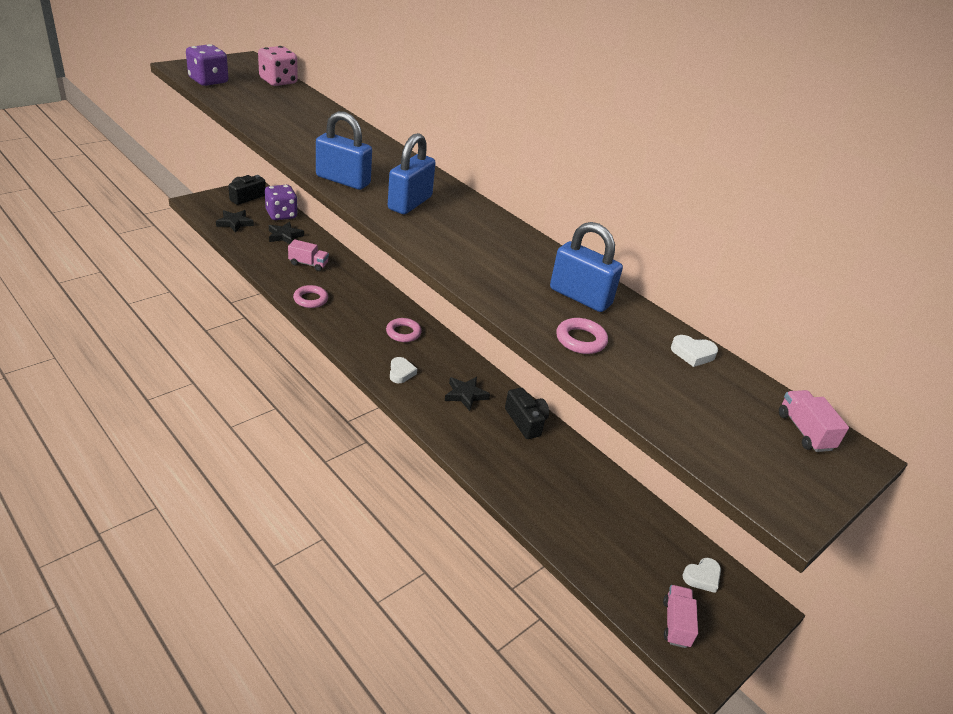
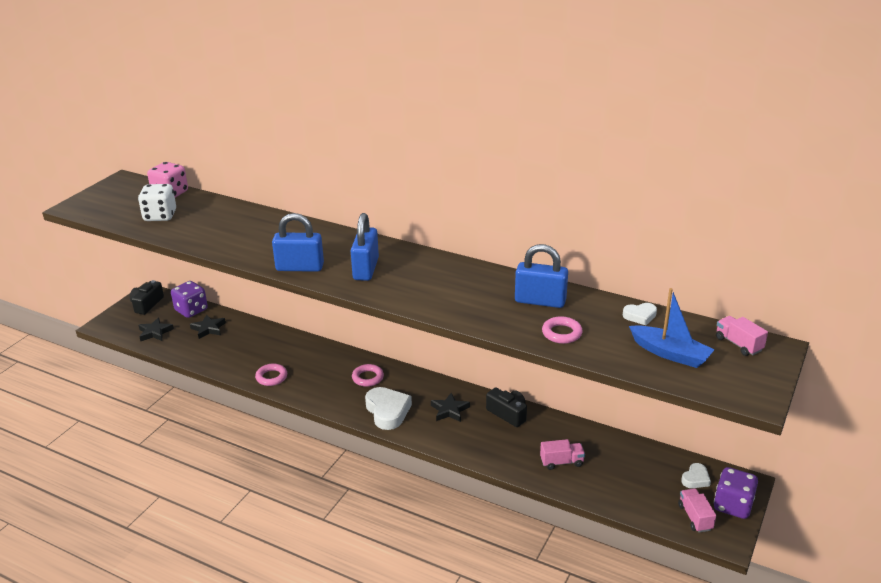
camera: 15 degrees left, 5 degrees down
purple dice [186,44,228,86] -> purple dice moved to [714,467,758,519]
pink truck [288,239,329,271] -> pink truck moved to [540,439,585,470]
white heart [390,357,417,383] -> white heart [365,387,412,430], size x1.84
none -> white dice [138,184,176,221]
none -> blue boat [629,288,715,368]

